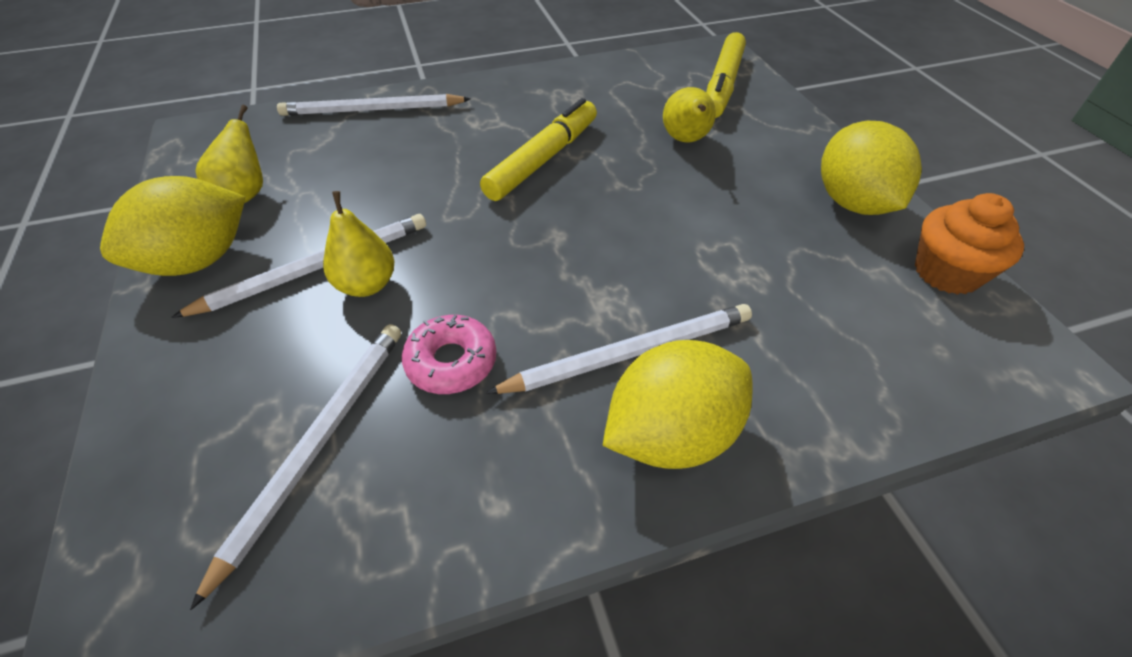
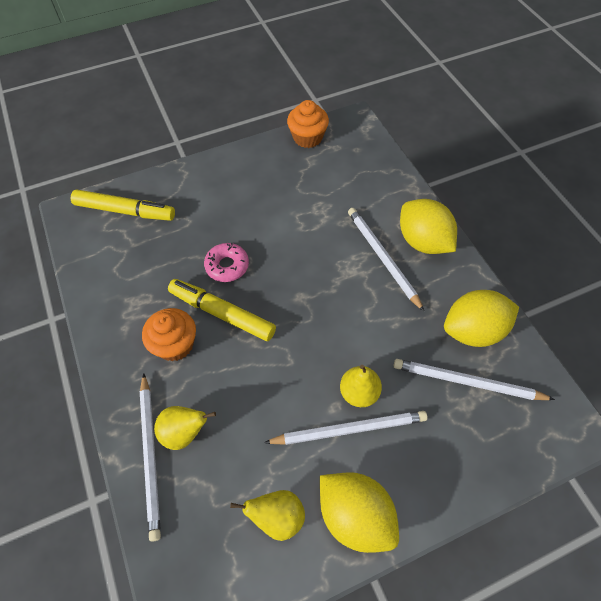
camera: 95 degrees left, 10 degrees up
white pencil [171,214,426,318] -> white pencil turned 120 degrees clockwise [264,411,427,445]
pink donut [402,315,497,394] -> pink donut moved to [204,243,249,282]
yellow pear [663,87,716,142] -> yellow pear moved to [154,406,216,450]
yellow lemon [821,121,922,215] -> yellow lemon moved to [444,290,519,347]
none -> orange cupcake [142,308,196,361]

